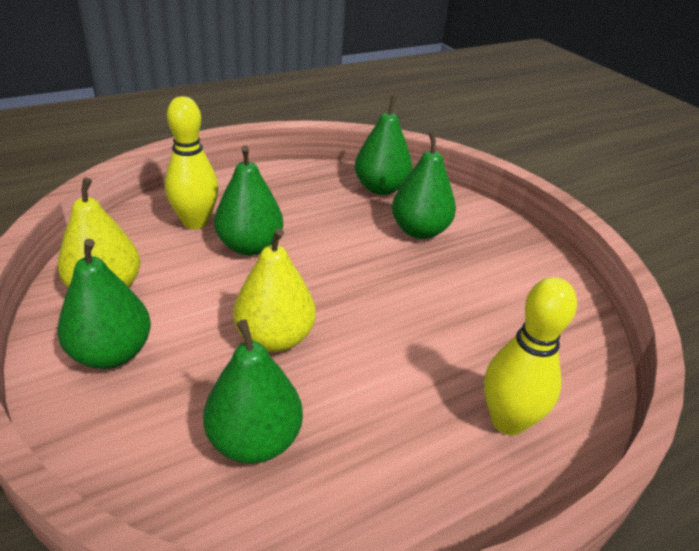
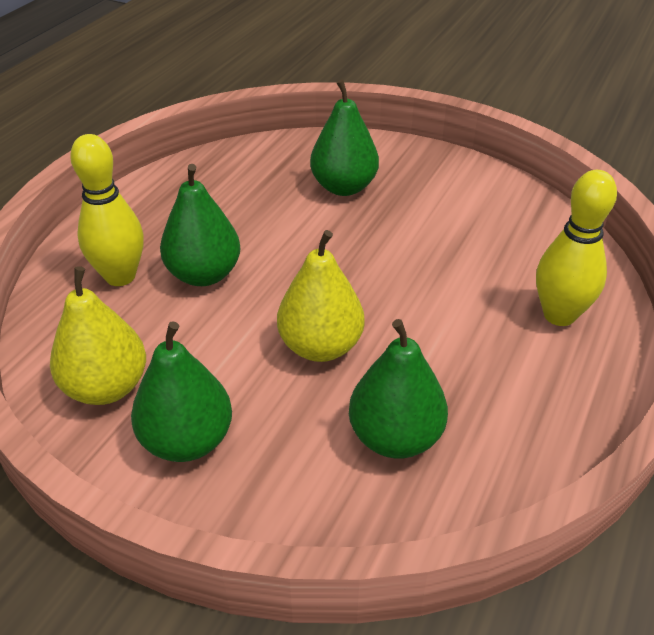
camera: 30 degrees left, 5 degrees up
green pear [355,96,412,195] -> none

